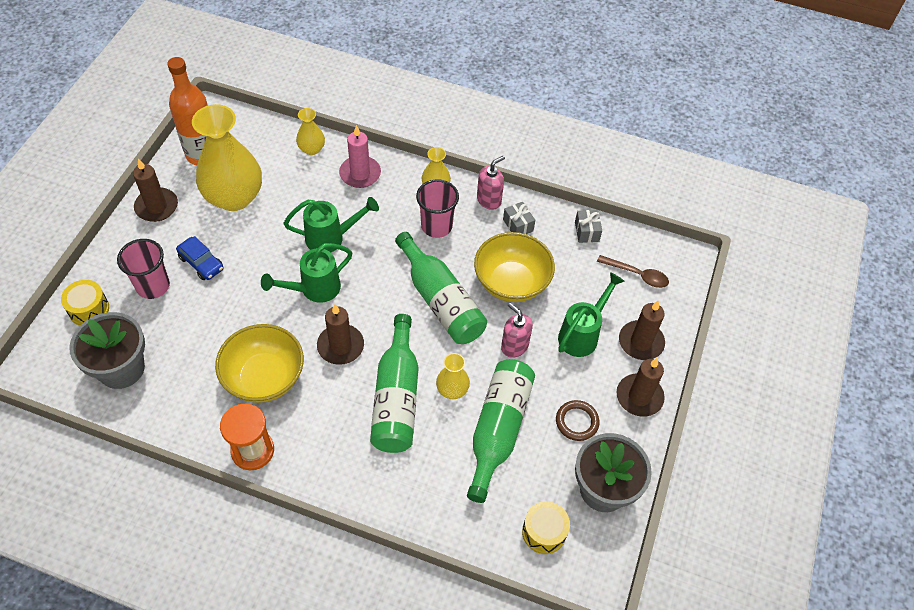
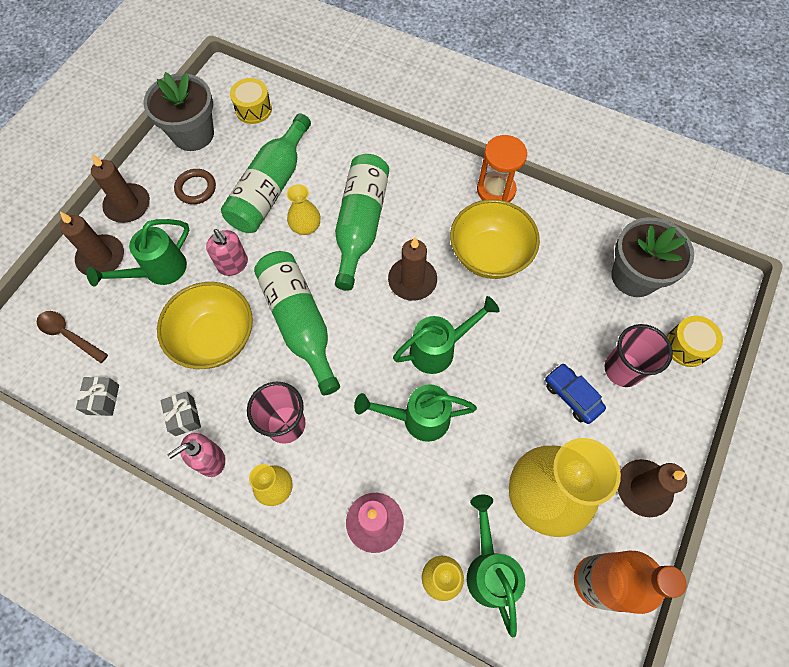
camera: 170 degrees left, 10 degrees up
none -> green watering can [467,495,525,637]

